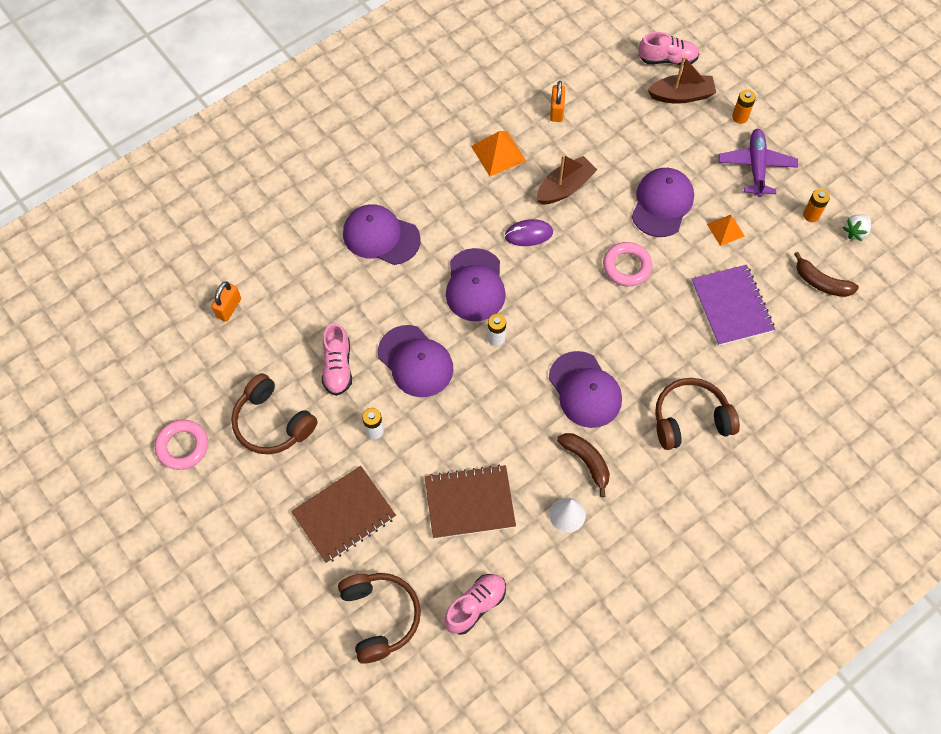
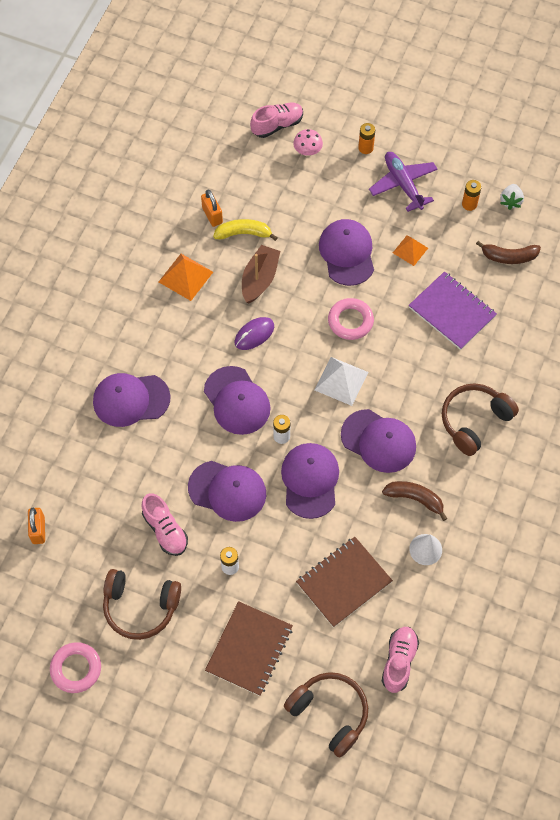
camera: 30 degrees left, 0 degrees up
brown boat [647,56,716,104] -> pink mushroom [293,129,323,157]
none -> yellow banana [213,219,278,241]
none -> purple cap [281,443,339,519]
none -> white pyramid [314,357,368,406]

